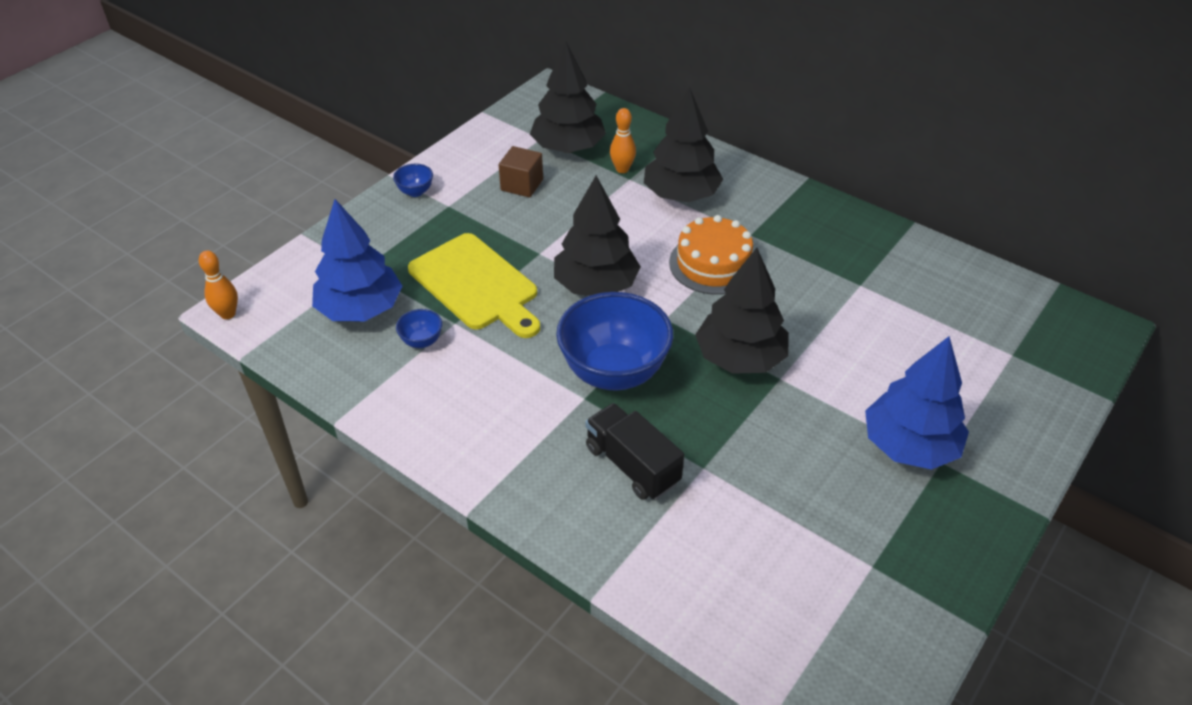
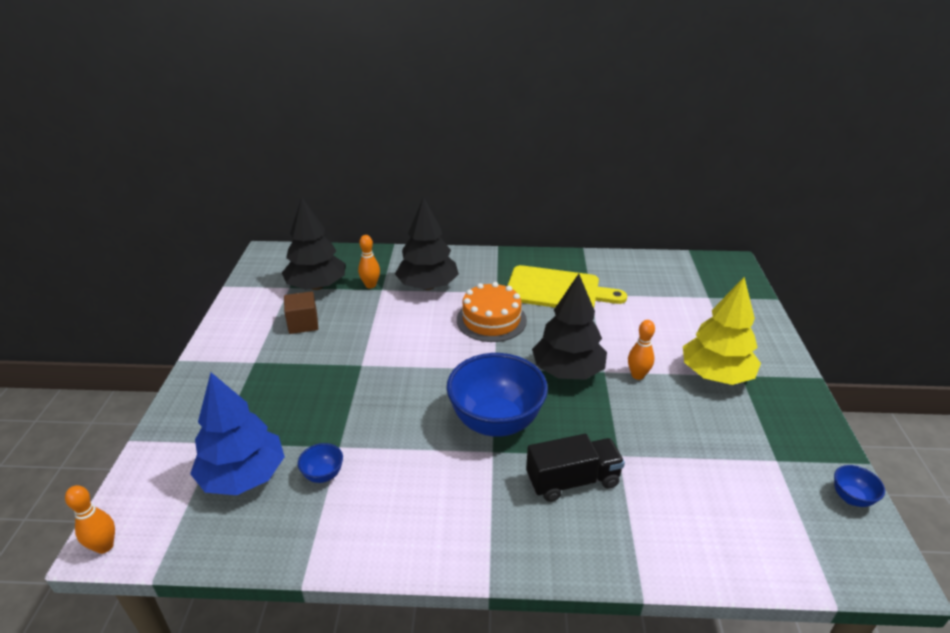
camera: 35 degrees left, 10 degrees down
blue bowl [393,164,433,197] -> blue bowl moved to [834,465,885,507]
yellow cutting board [408,233,540,338] -> yellow cutting board moved to [507,265,627,308]
black tree [554,176,641,296] -> none
black truck [585,403,684,500] -> black truck turned 150 degrees clockwise [526,434,625,502]
blue tree [865,336,969,470] -> yellow tree [683,277,761,385]
none -> orange bowling pin [628,320,655,380]

